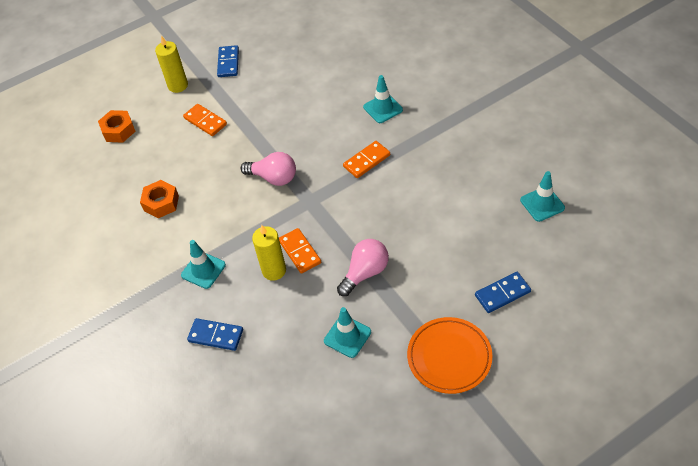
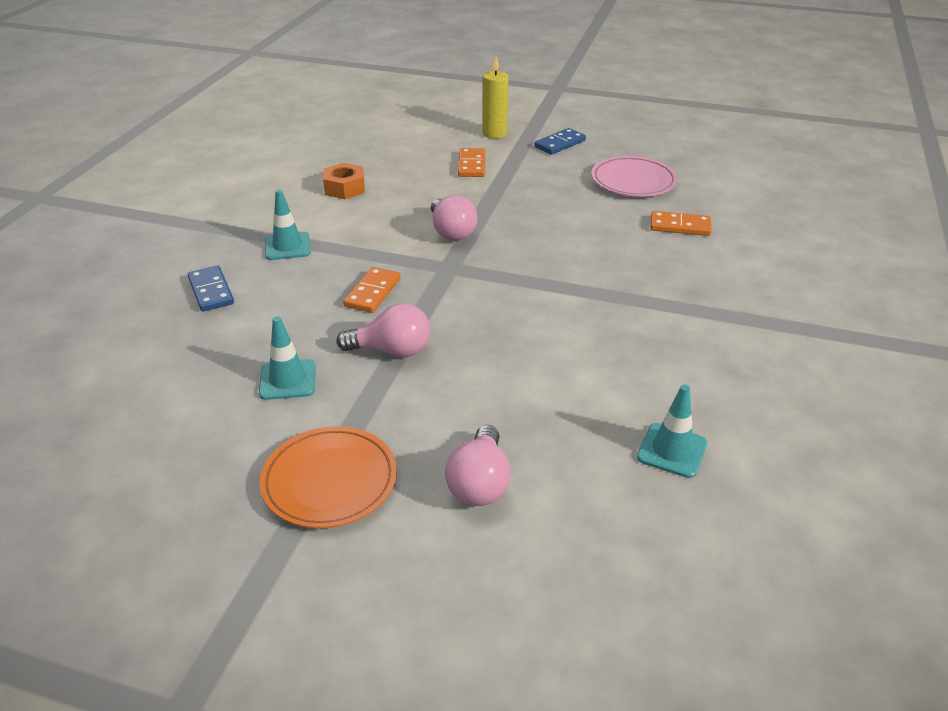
camera: 45 degrees right, 15 degrees down
orange nut [98,110,136,143] -> none
yellow candle [252,225,286,281] -> none
orange domino [343,141,390,178] -> orange domino moved to [650,211,712,236]
turquoise traffic cone [363,75,403,123] -> none
blue domino [475,272,531,313] -> pink light bulb [445,425,511,506]
none -> pink plate [591,156,678,197]

